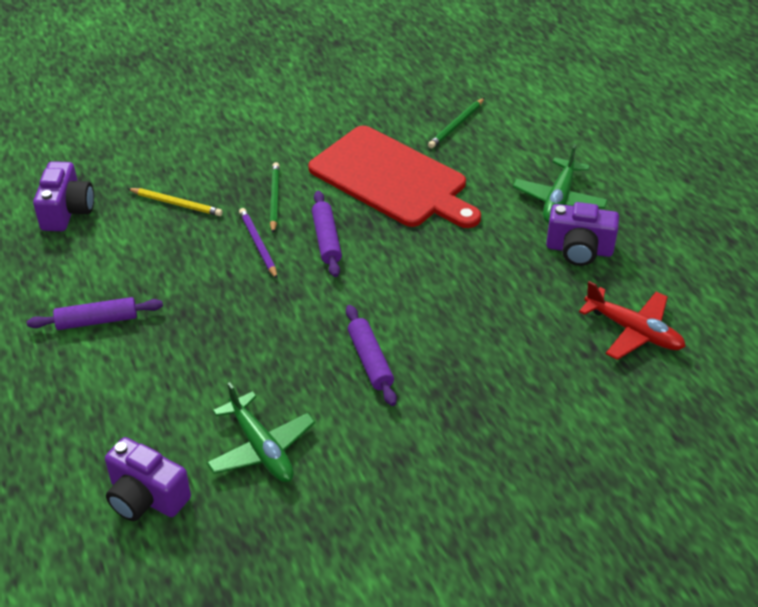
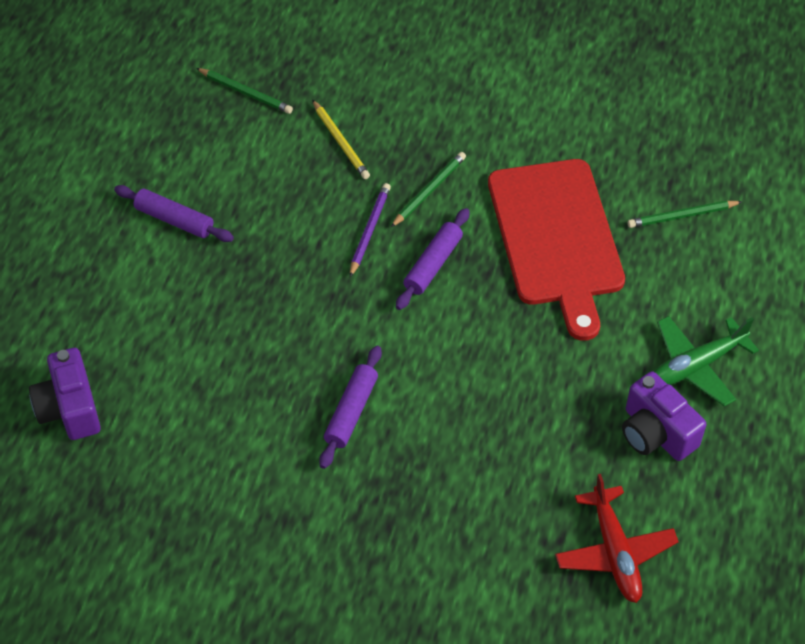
camera: 40 degrees right, 10 degrees up
purple camera [33,161,94,231] -> green pencil [196,68,293,114]
green plane [207,382,315,482] -> none

